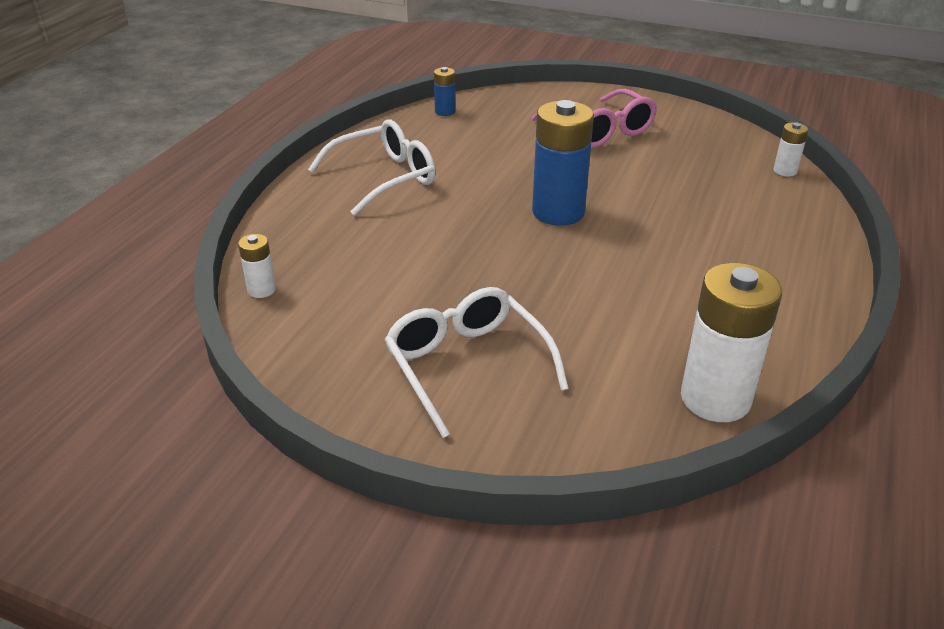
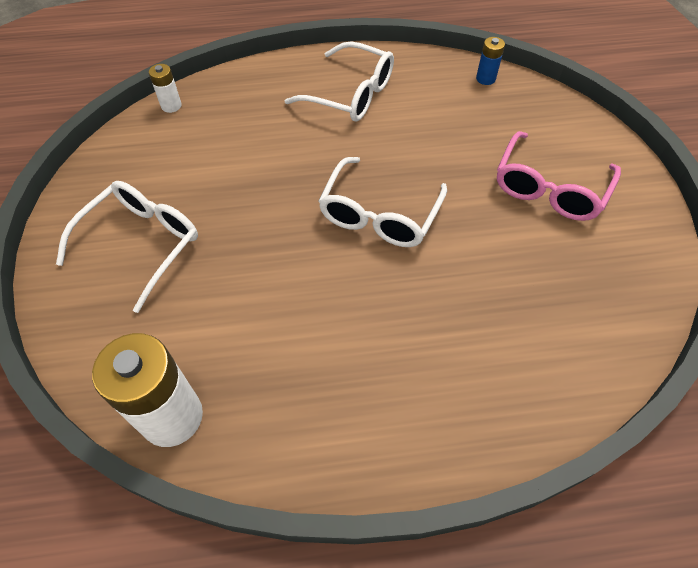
camera: 60 degrees right, 20 degrees up
blue battery [532,100,594,226] -> white glasses [318,157,447,247]
white battery [774,123,808,176] -> none

